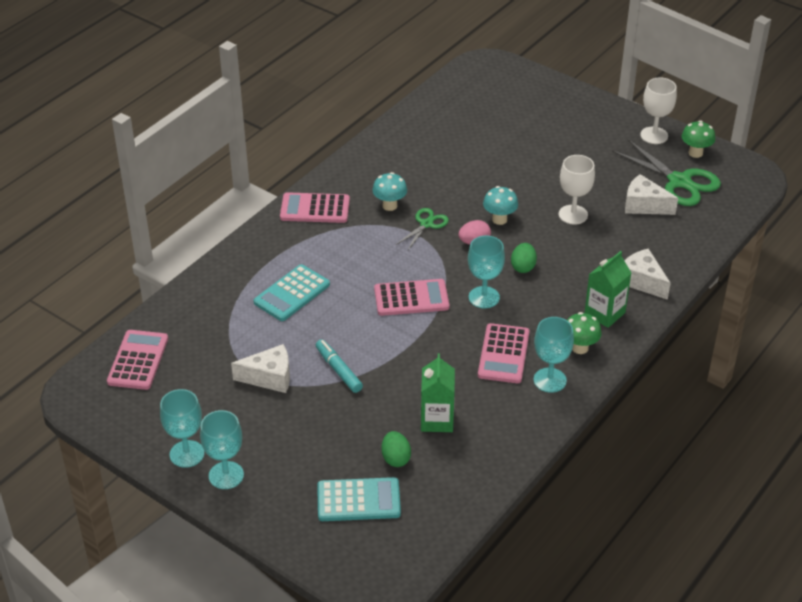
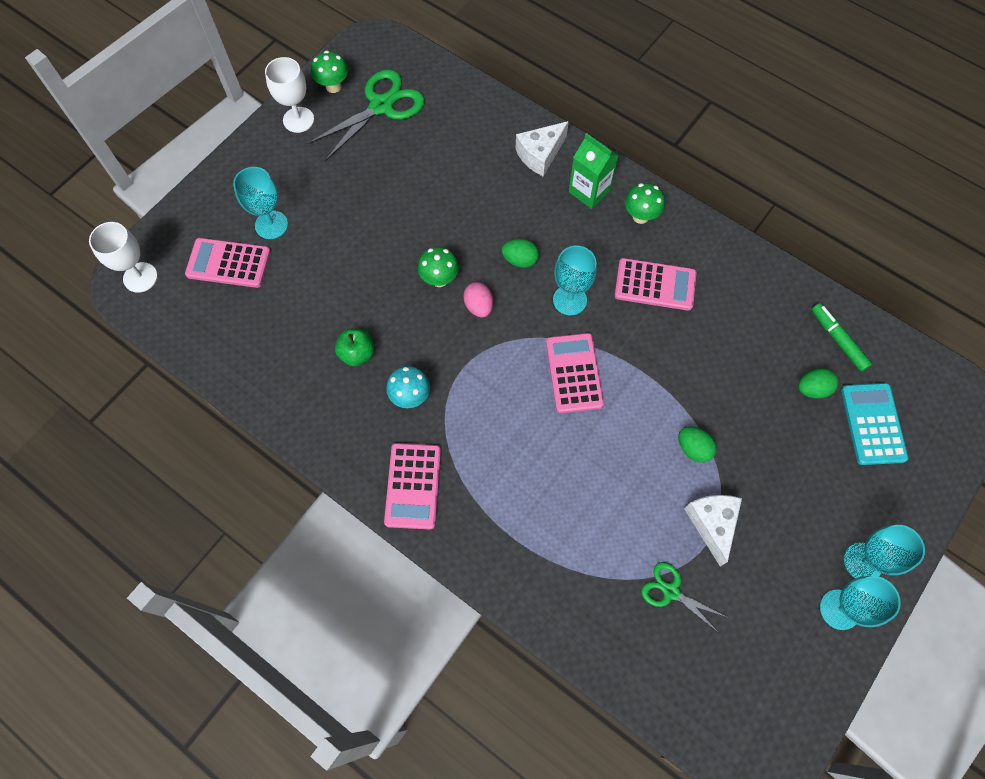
camera: 90 degrees left, 25 degrees up
pink calculator [107,330,168,390] -> pink calculator moved to [185,238,271,288]
turquoise calculator [253,264,330,321] -> none
turquoise marker [316,339,363,393] -> green egg [678,426,717,463]
green scissors [396,208,449,250] -> green scissors moved to [641,562,726,633]
green carton [421,353,455,432] -> none
turquoise mushroom [483,186,518,225] -> green mushroom [418,247,459,287]
turquoise goblet [533,317,574,393] -> turquoise goblet moved to [233,167,288,239]
white goblet [559,155,595,225] -> white goblet moved to [89,222,158,293]
white cheese [625,174,678,215] -> none
none -> green apple [335,329,374,367]
none -> green marker [812,303,872,371]

